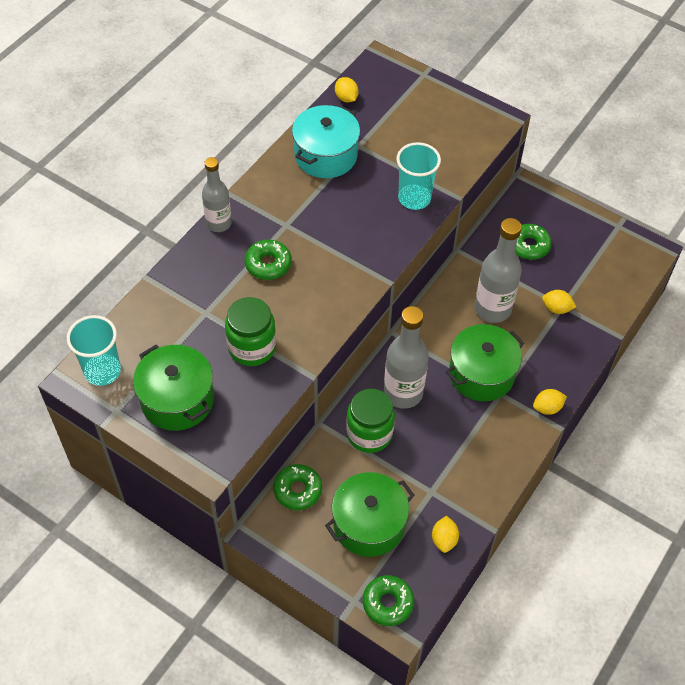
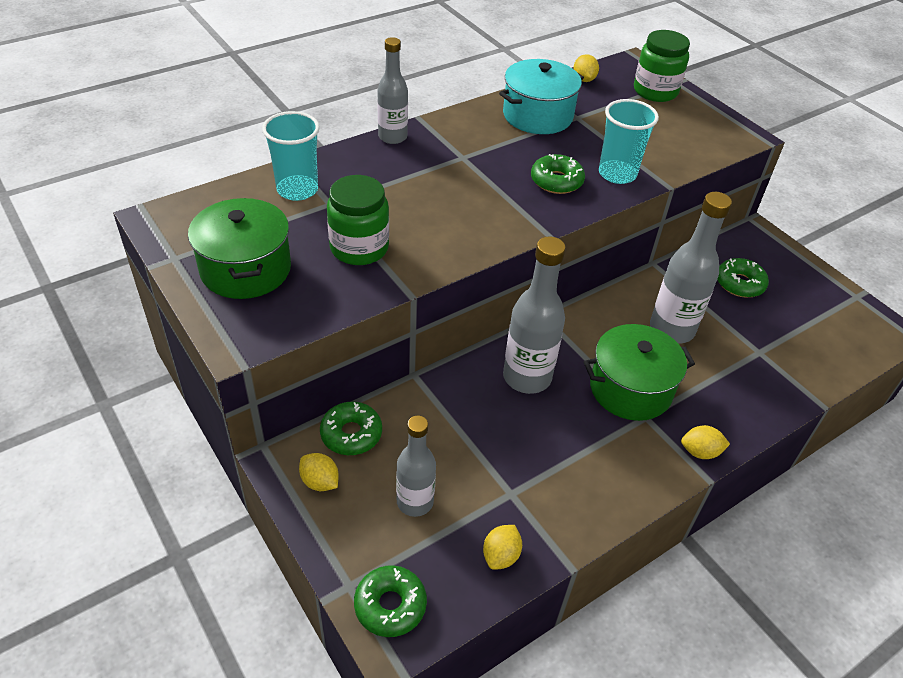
camera: 20 degrees right, 10 degrees down
turquoise cup [67,315,121,386] -> turquoise cup moved to [262,111,320,201]
green donut [245,240,292,280] -> green donut moved to [531,154,585,194]
green pot [325,472,415,557] -> grey bottle [396,416,436,517]
green jar [346,389,395,453] -> green jar moved to [634,30,690,102]
yellow lemon [542,290,576,314] -> yellow lemon moved to [299,453,339,491]

